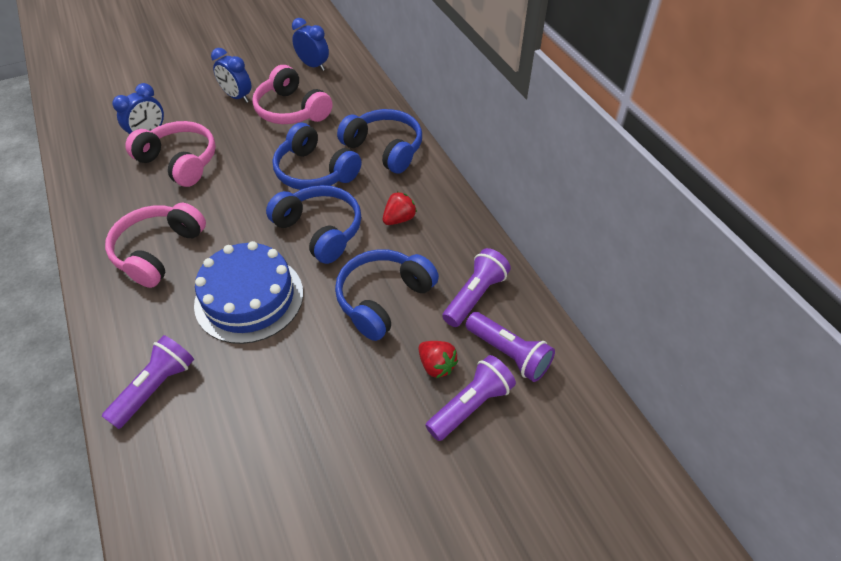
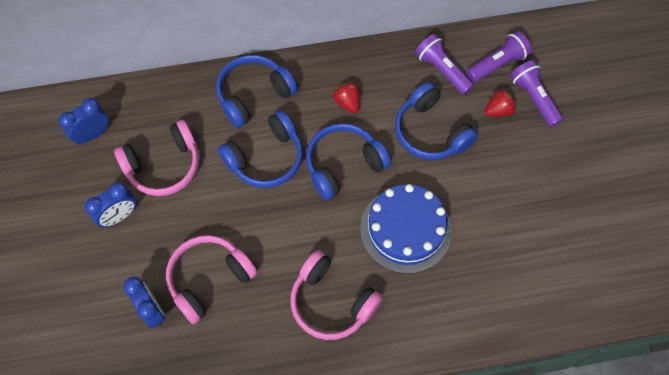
camera: 75 degrees left, 15 degrees up
purple flashlight [102,335,194,429] -> none

